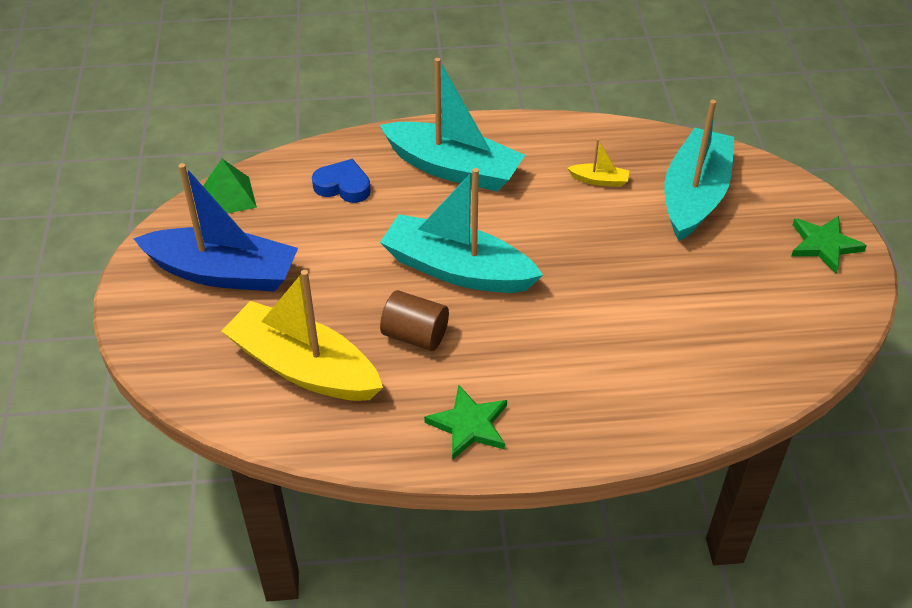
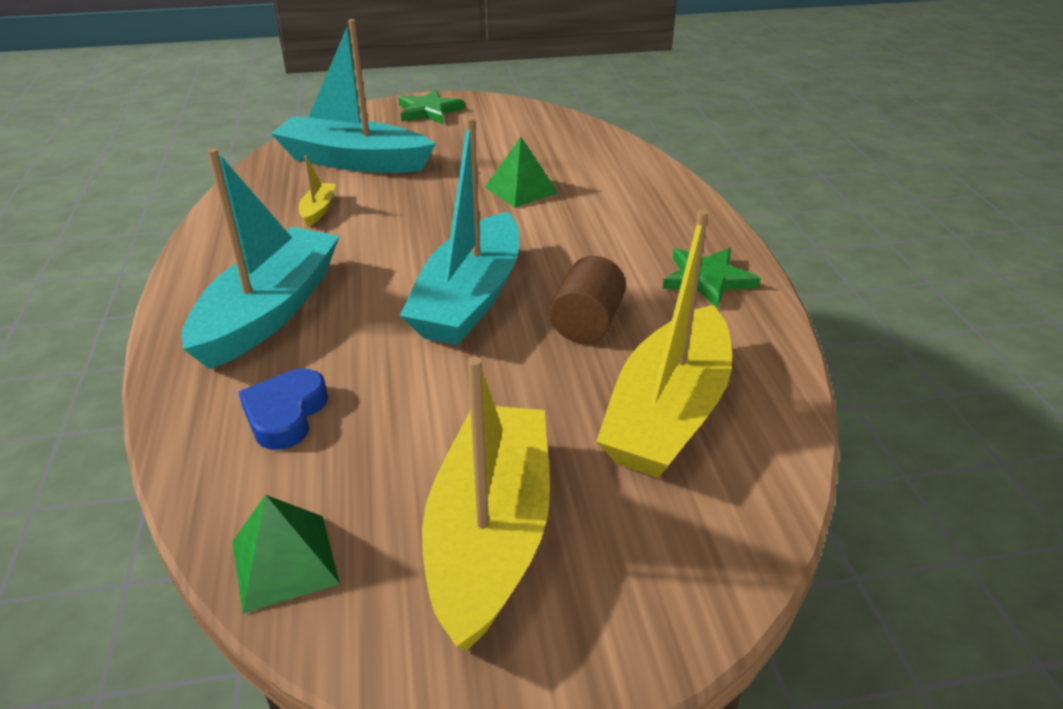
camera: 95 degrees left, 10 degrees down
blue boat [133,163,298,292] -> yellow boat [422,357,550,652]
none -> green pyramid [485,137,558,208]

